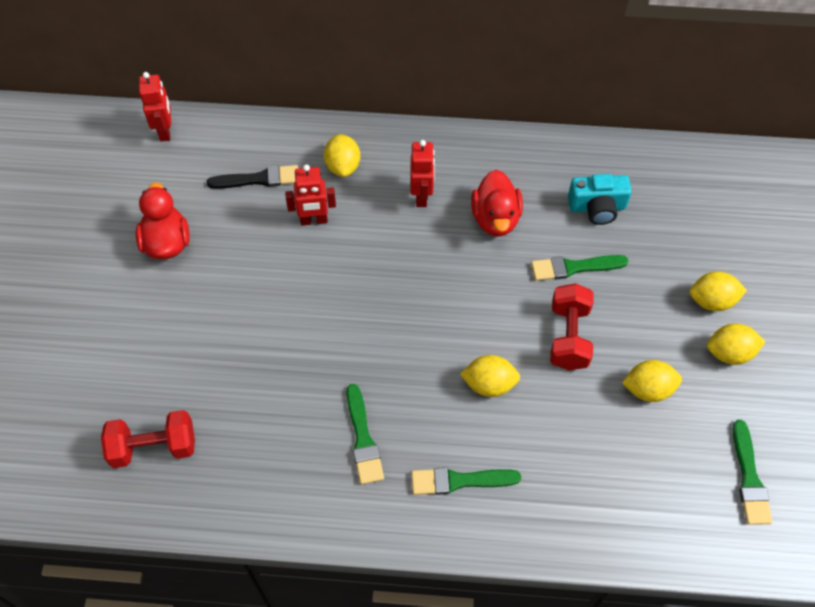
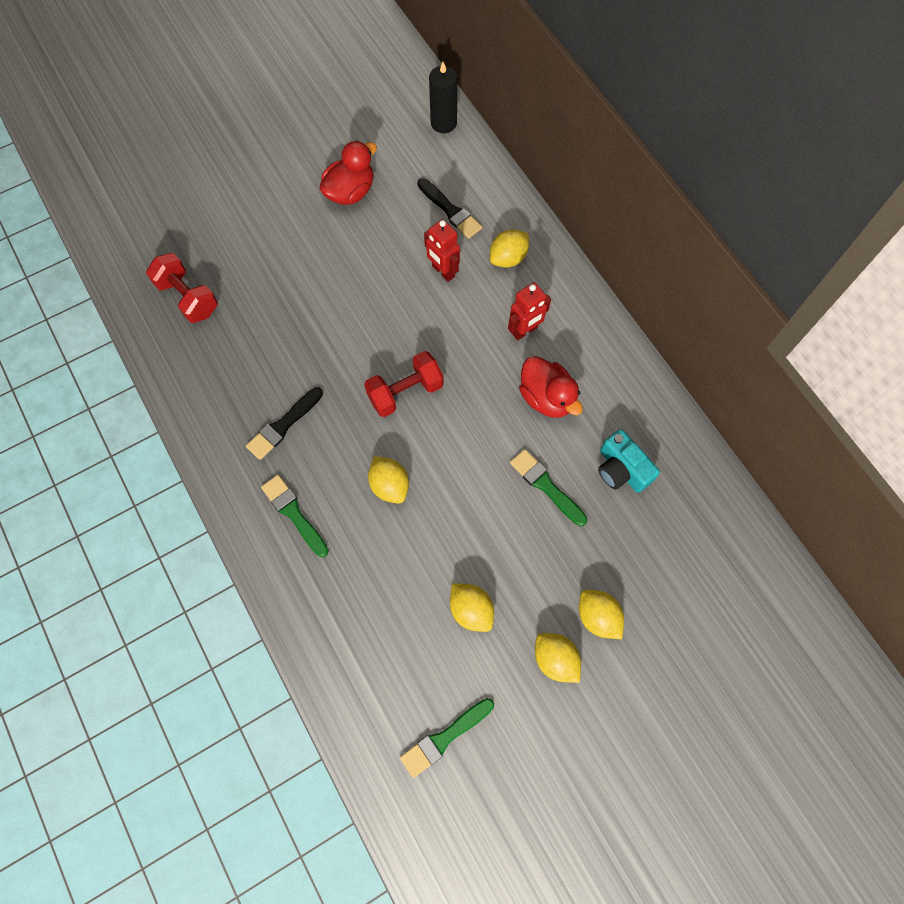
camera: 55 degrees right, 10 degrees up
red robot [139,72,171,142] -> black candle [429,62,457,133]
green brush [347,384,384,484] -> black brush [246,387,323,460]
red duck [471,170,523,236] -> red duck turned 90 degrees counterclockwise [519,356,583,418]
red dumbbell [550,283,594,370] -> red dumbbell moved to [364,351,444,417]

